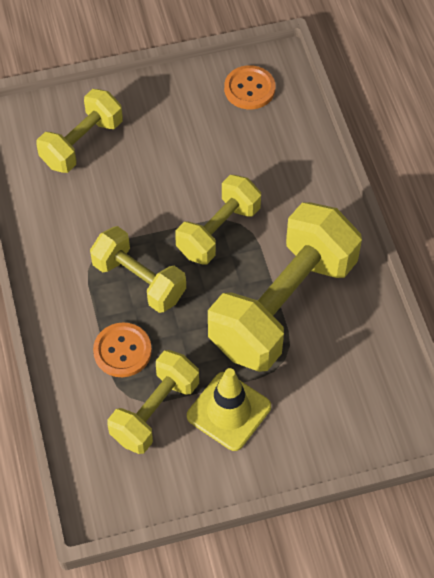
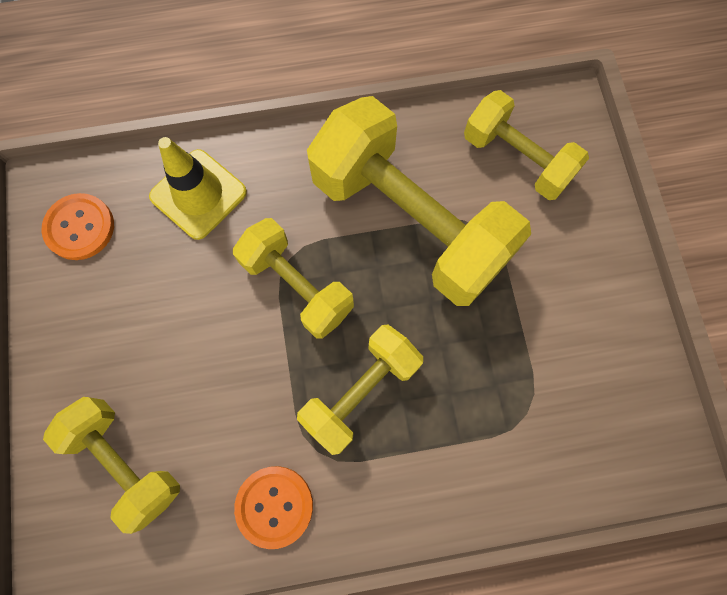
camera: 85 degrees left, 15 degrees up
orange button [93,322,152,377] -> orange button moved to [234,466,313,549]
yellow dumbbell [107,350,199,454] -> yellow dumbbell moved to [464,90,589,200]
yellow traffic cone [187,368,271,451] -> yellow traffic cone moved to [149,137,247,240]

